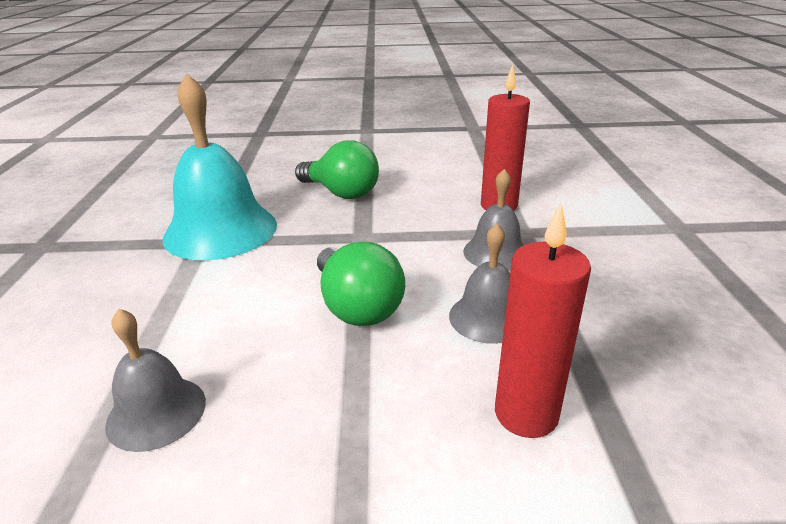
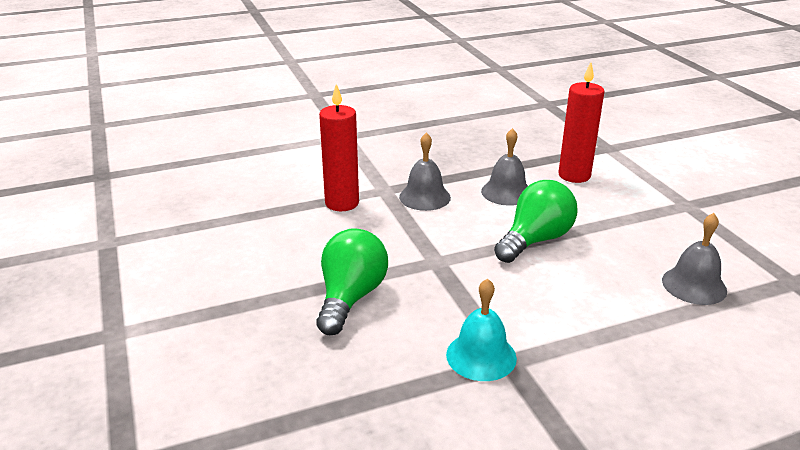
camera: 110 degrees left, 0 degrees up
turquoise bell [163,74,277,260] -> turquoise bell [446,278,517,381], size x0.54

